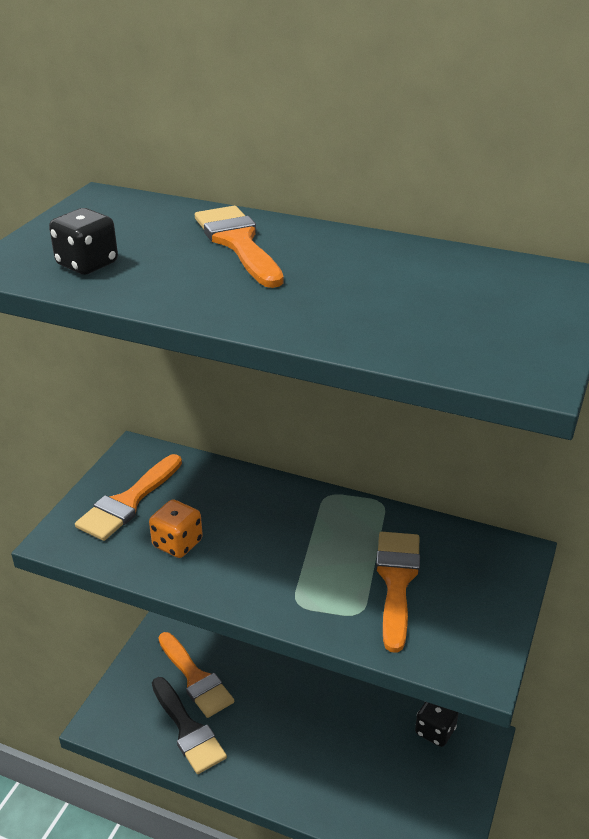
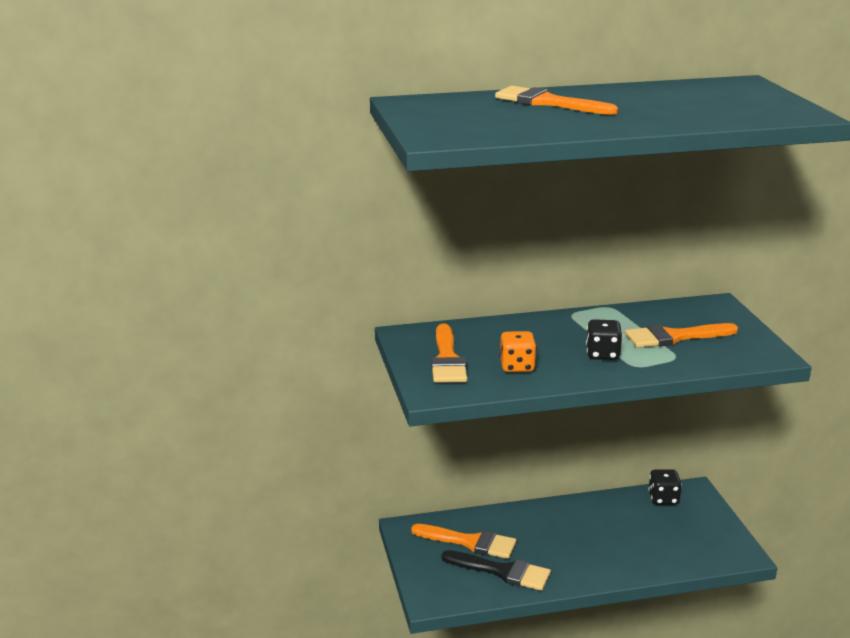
camera: 35 degrees left, 10 degrees down
black dice [49,208,118,275] -> black dice moved to [586,319,623,360]
orange brush [376,532,420,653] -> orange brush turned 75 degrees counterclockwise [625,323,738,348]

